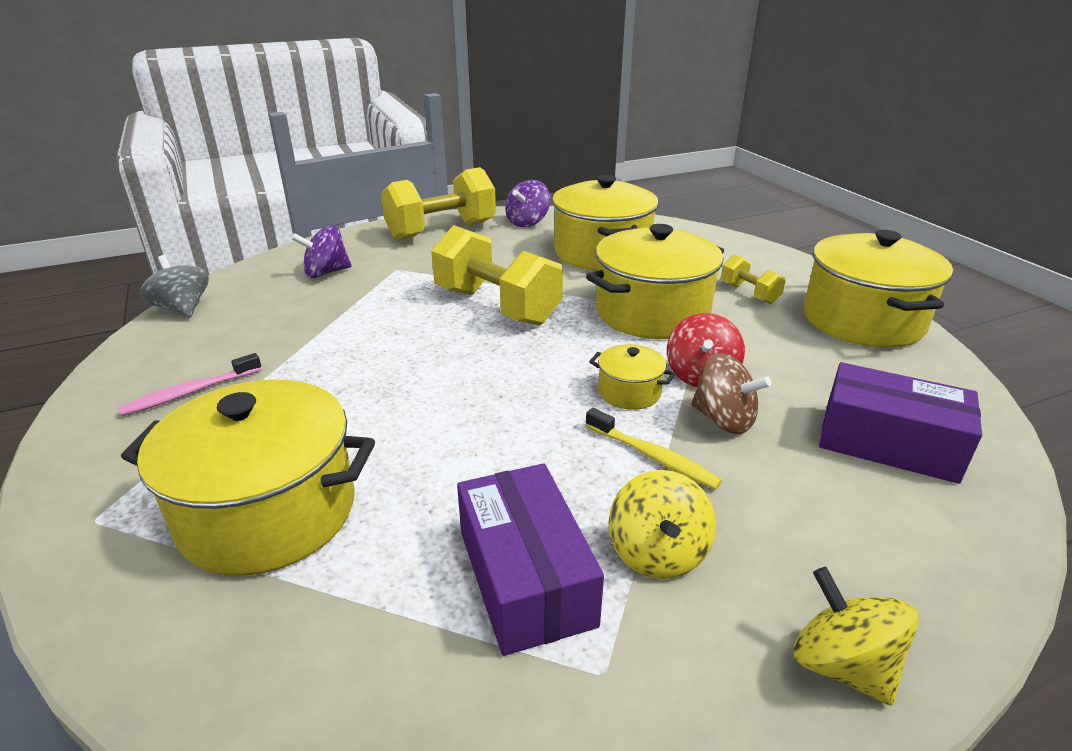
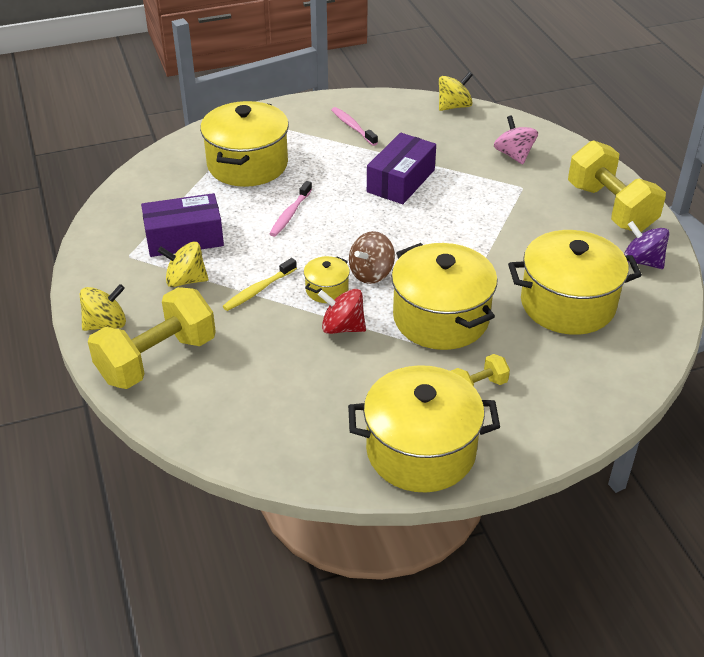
camera: 95 degrees right, 10 degrees up
grey spinning top [140,255,209,318] -> yellow spinning top [439,72,473,111]
purple spinning top [291,225,351,278] -> pink spinning top [494,115,538,164]
yellow dumbbell [431,225,563,326] -> yellow dumbbell moved to [88,287,216,389]
brown spinning top [691,353,771,434] -> brown spinning top moved to [349,231,395,284]
purple box [819,362,982,484] -> purple box moved to [367,133,436,204]
none -> pink toothbrush [269,181,312,237]

